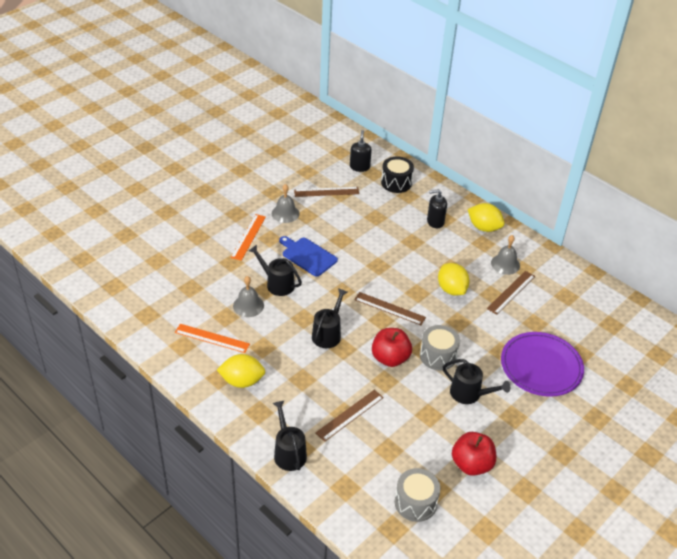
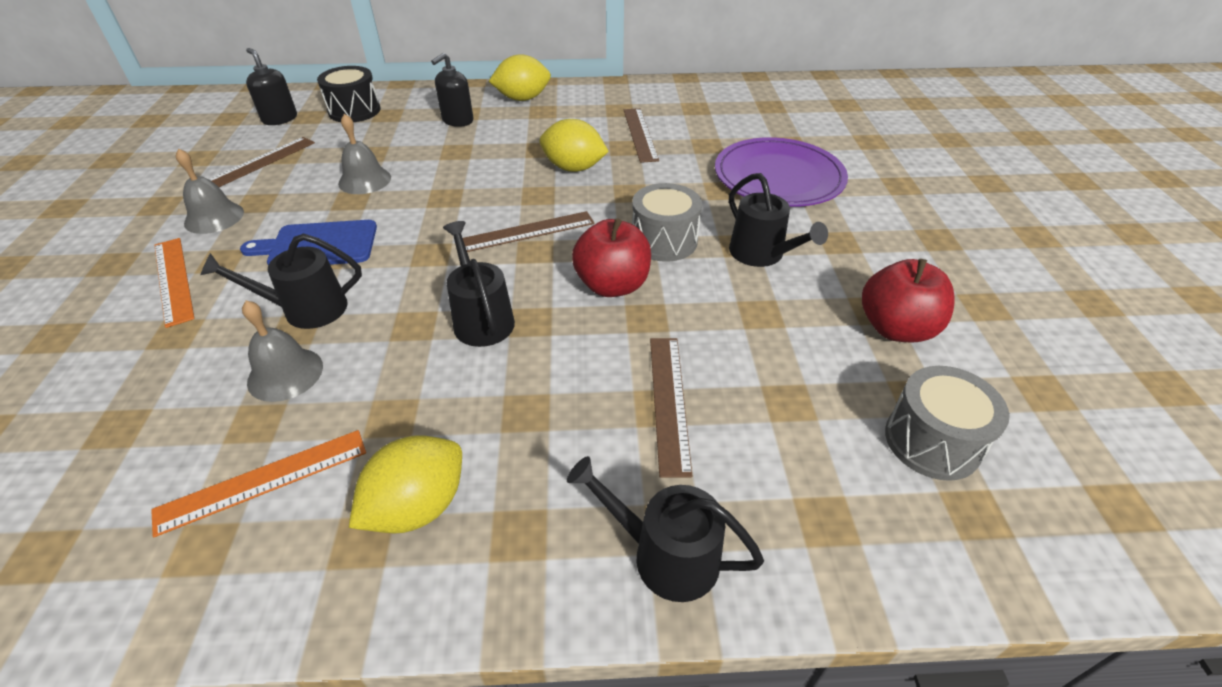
camera: 45 degrees left, 0 degrees up
black watering can [443,359,510,404] -> black watering can turned 75 degrees clockwise [729,173,828,267]
grey bell [491,235,520,275] -> grey bell moved to [338,114,391,194]

